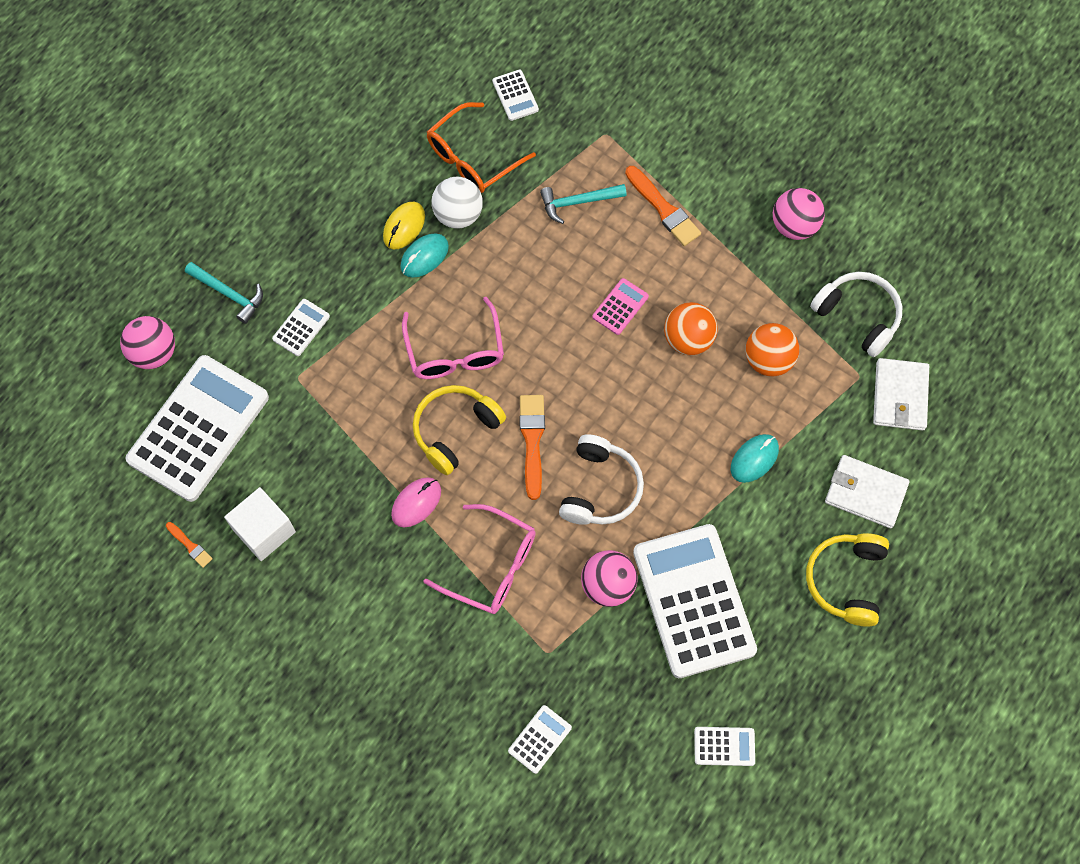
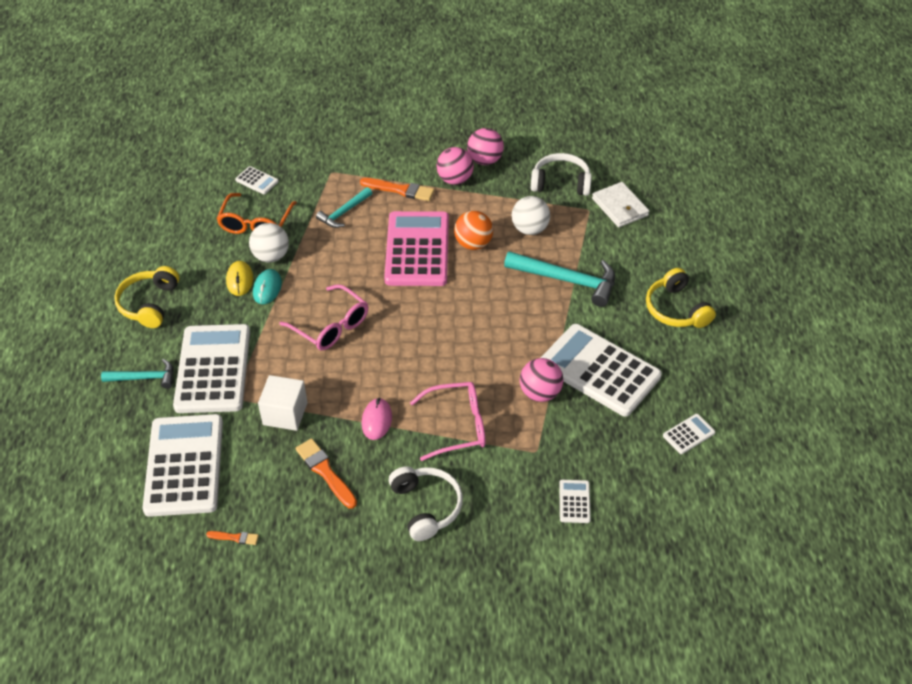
camera: 35 degrees left, 20 degrees down
pink ball [120,316,175,369] -> pink ball moved to [437,147,474,185]
white cube [224,487,296,561] -> white cube moved to [258,375,308,431]
white calculator [272,299,330,356] -> white calculator [173,324,250,413], size x2.42
yellow headphones [413,385,506,475] -> yellow headphones moved to [114,266,179,328]
orange brush [519,395,545,500] -> orange brush moved to [295,438,357,509]
white headphones [559,434,644,525] -> white headphones moved to [389,466,463,541]
pink calculator [592,278,649,335] -> pink calculator [384,211,449,286], size x2.42
turquoise mouse [730,434,779,483] -> turquoise hammer [504,251,615,307]
orange ball [746,323,799,377] -> white ball [512,196,550,235]
white wallet [825,455,910,528] -> none

